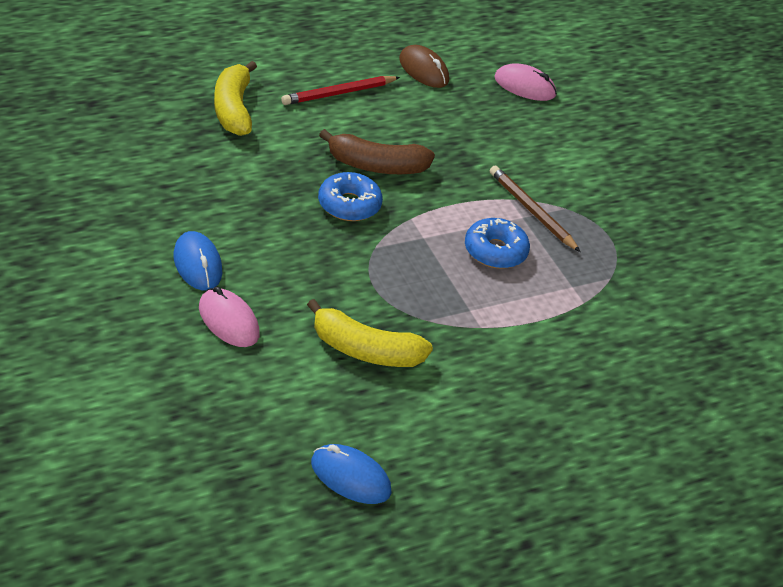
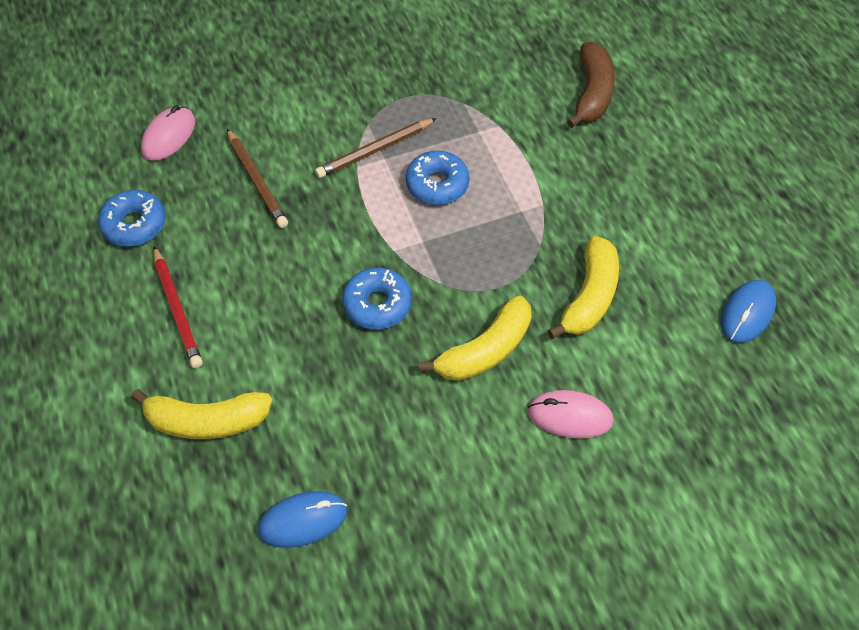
camera: 80 degrees left, 15 degrees up
blue mouse [173,231,222,290] -> blue mouse moved to [258,491,347,548]
pink mouse [199,286,260,347] -> pink mouse turned 45 degrees clockwise [528,390,614,439]
brown banana [319,129,435,174] -> brown banana moved to [567,42,615,128]
brown mouse [399,45,449,88] -> blue donut [98,190,166,247]
none -> brown pencil [227,129,288,228]
none -> yellow banana [419,295,531,381]

